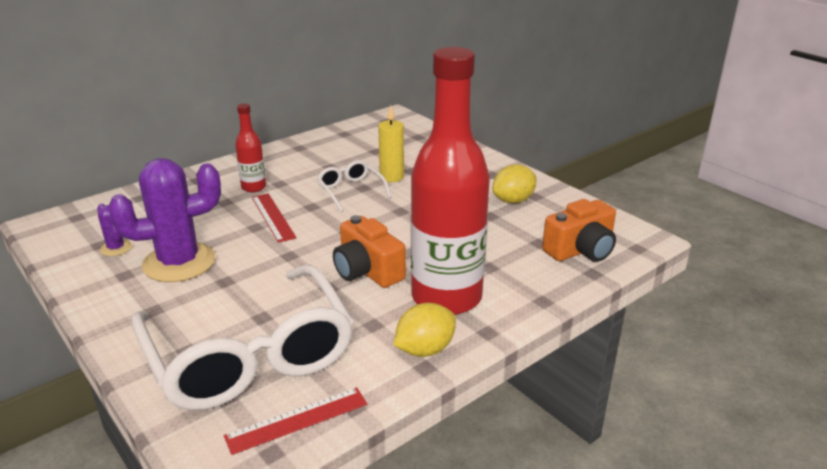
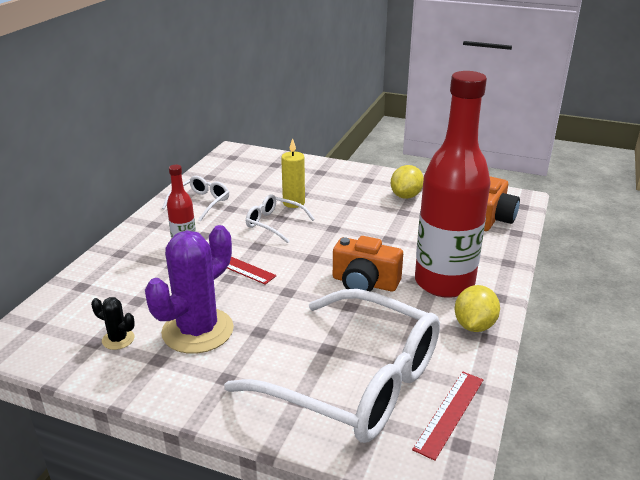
camera: 30 degrees left, 0 degrees up
purple cactus [97,204,132,256] -> black cactus [91,297,135,350]
none -> white glasses [162,176,229,222]

